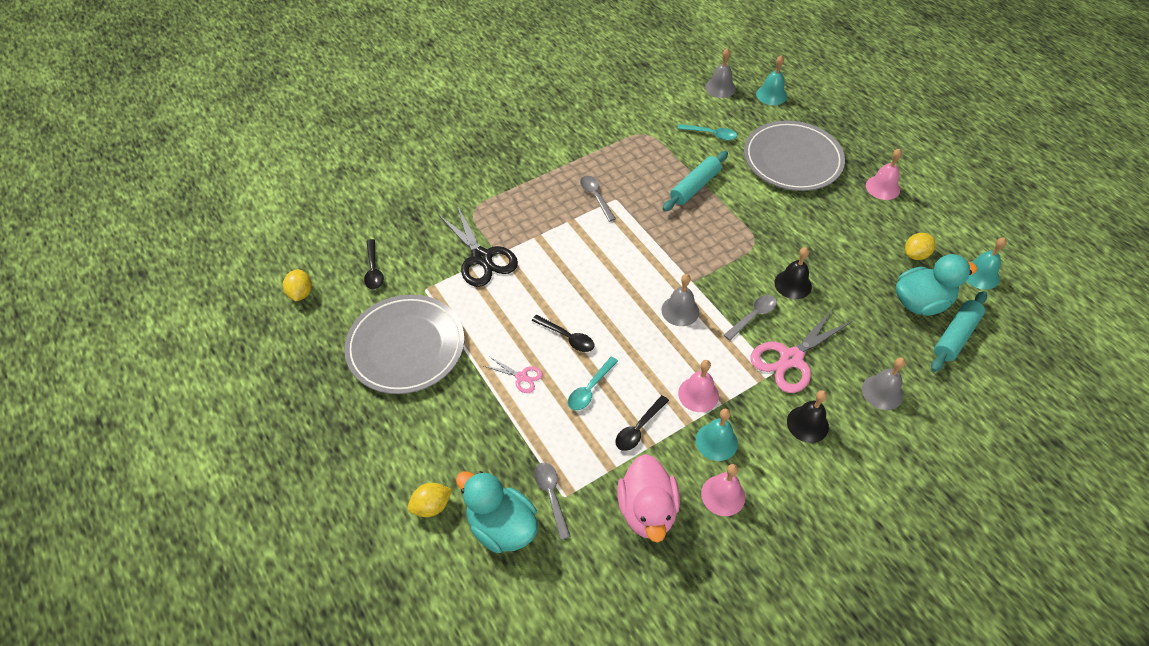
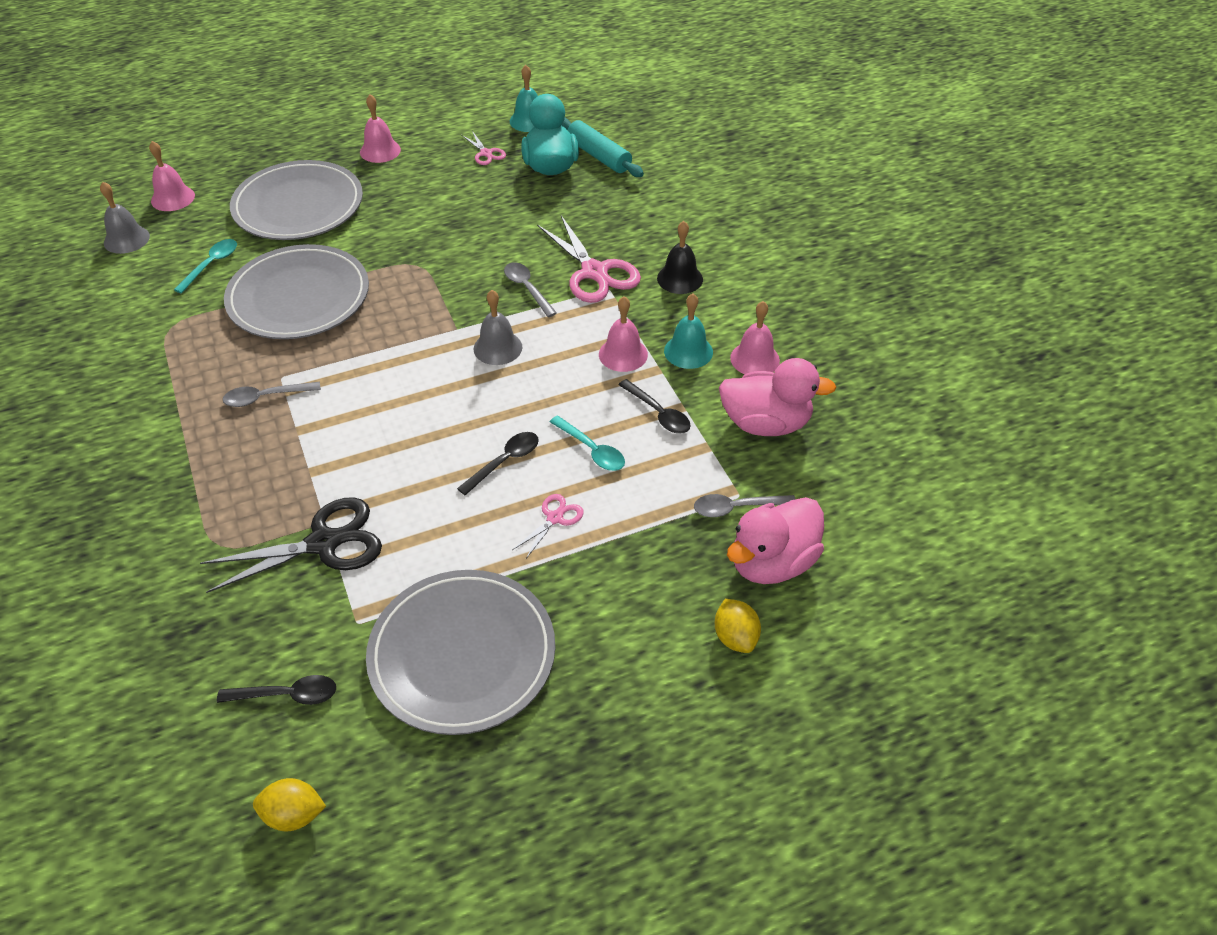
camera: 80 degrees left, 5 degrees down
turquoise duck [456,471,538,553] -> pink duck [727,497,824,584]
turquoise rolling pin [662,151,728,211] -> grey plate [224,244,369,339]
turquoise bell [756,55,787,105] -> pink bell [149,141,195,211]
black bell [774,247,812,299] -> none
grey bell [862,358,906,410] -> none
yellow lemon [905,233,936,260] -> pink scissors [462,131,506,165]

